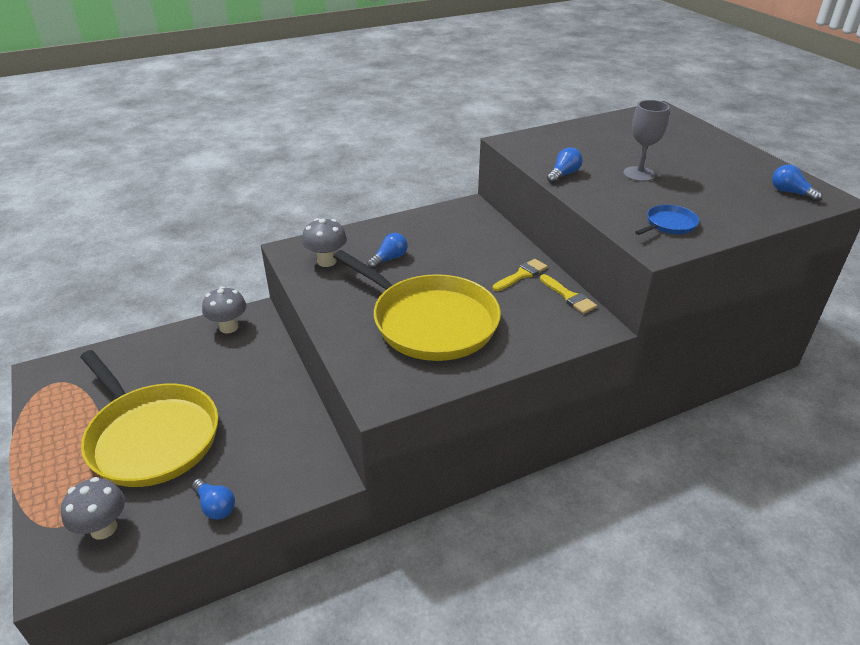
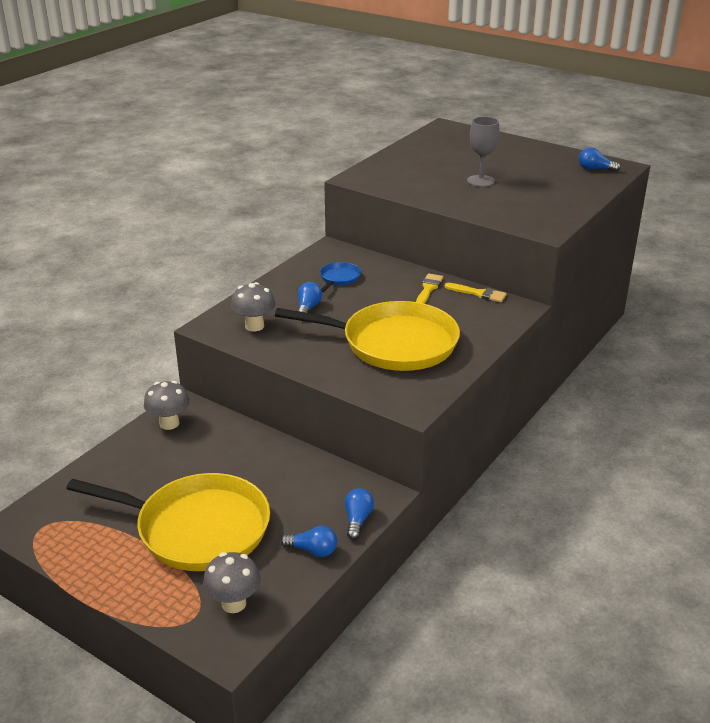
camera: 30 degrees left, 5 degrees down
blue light bulb [547,147,583,183] -> blue light bulb moved to [345,488,374,540]
blue pan [635,205,699,235] -> blue pan moved to [320,262,361,292]

